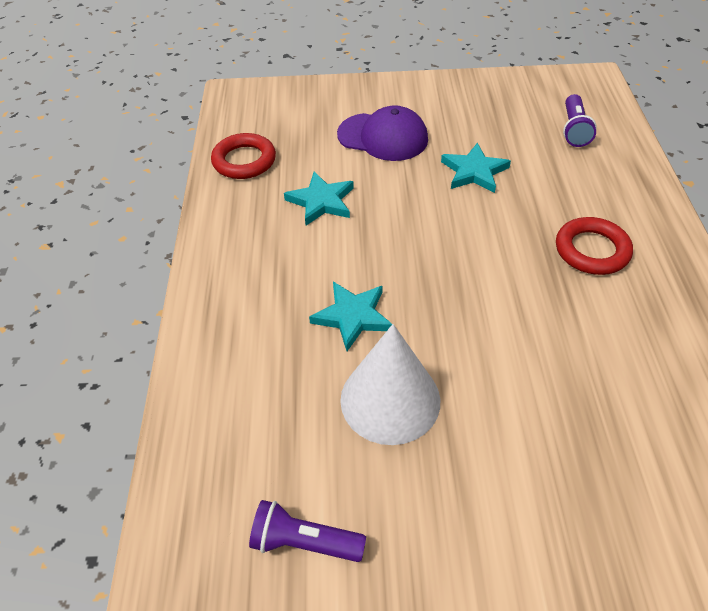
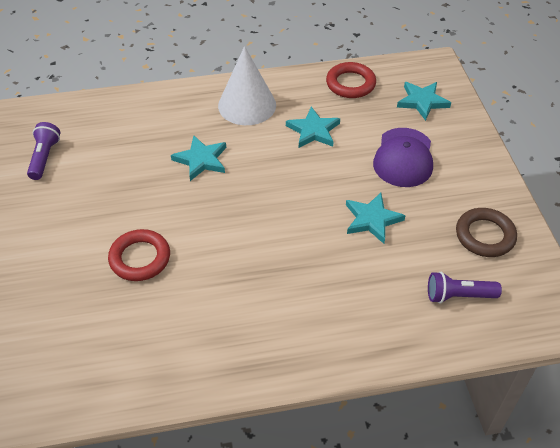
camera: 80 degrees right, 0 degrees up
white cone [340,324,440,445] -> white cone moved to [218,46,276,125]
red ring [556,217,633,275] -> red ring moved to [108,229,170,281]
none -> turquoise star [397,82,451,121]
none -> brown ring [456,208,517,257]

